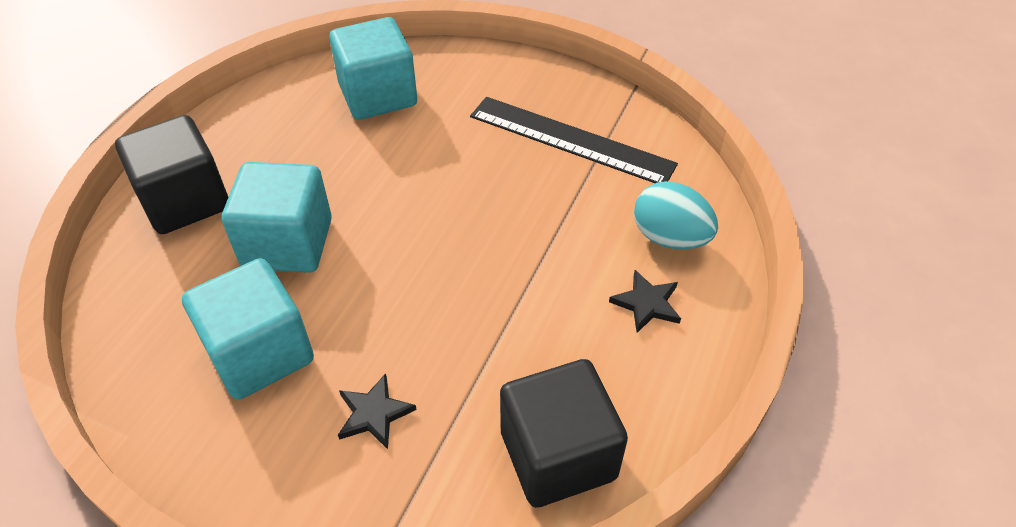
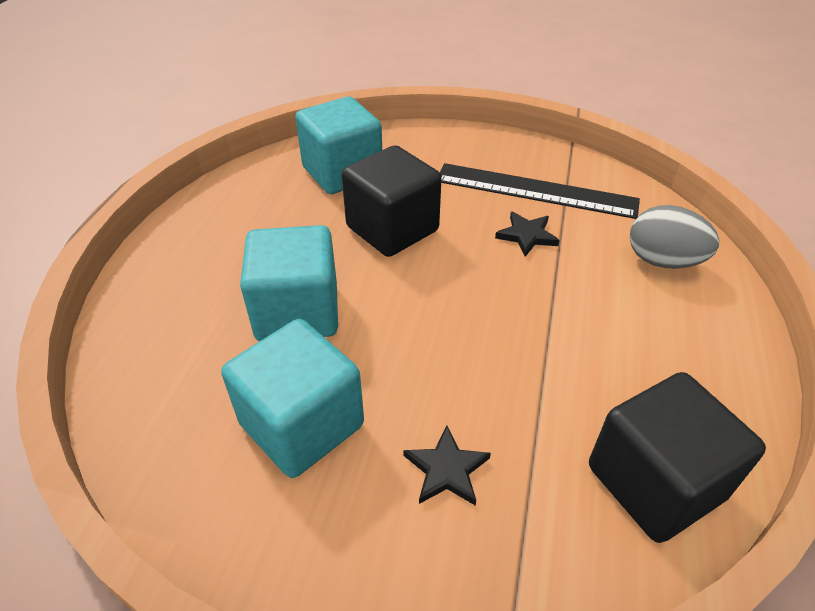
camera: 10 degrees left, 5 degrees down
black cube [115,115,228,234] -> black cube moved to [342,145,442,257]
black star [609,270,681,333] -> black star moved to [495,212,560,257]
turquoise egg [634,181,718,249] -> grey egg [630,205,719,269]

